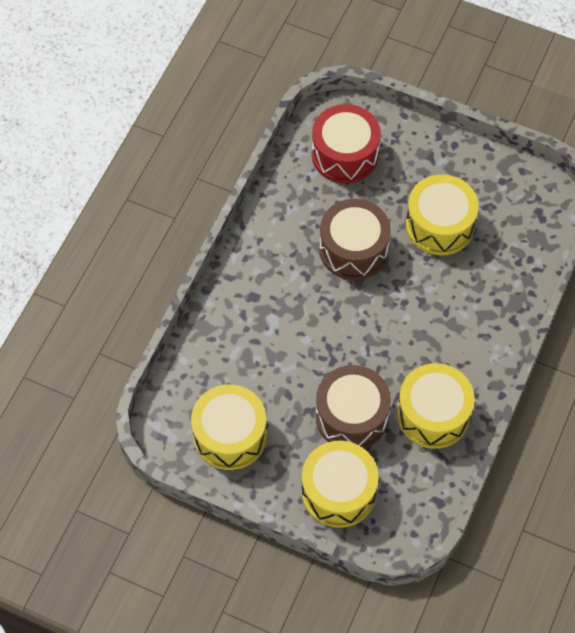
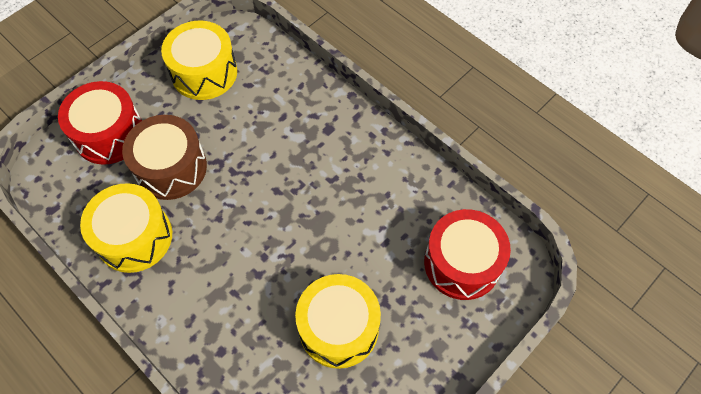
camera: 110 degrees right, 0 degrees up
yellow drum [302,441,379,528] -> red drum [58,81,142,165]
brown drum [319,199,391,280] -> none

